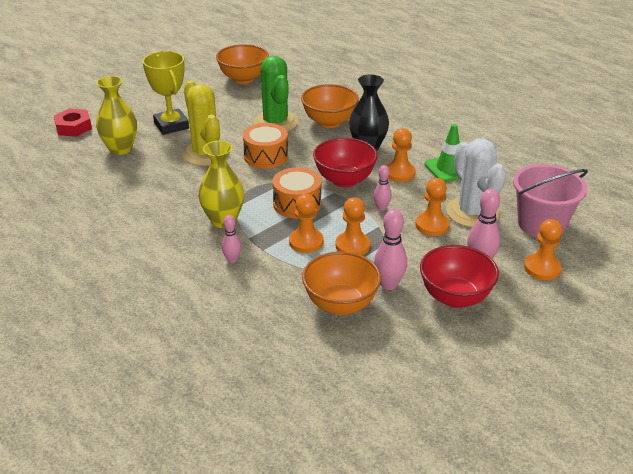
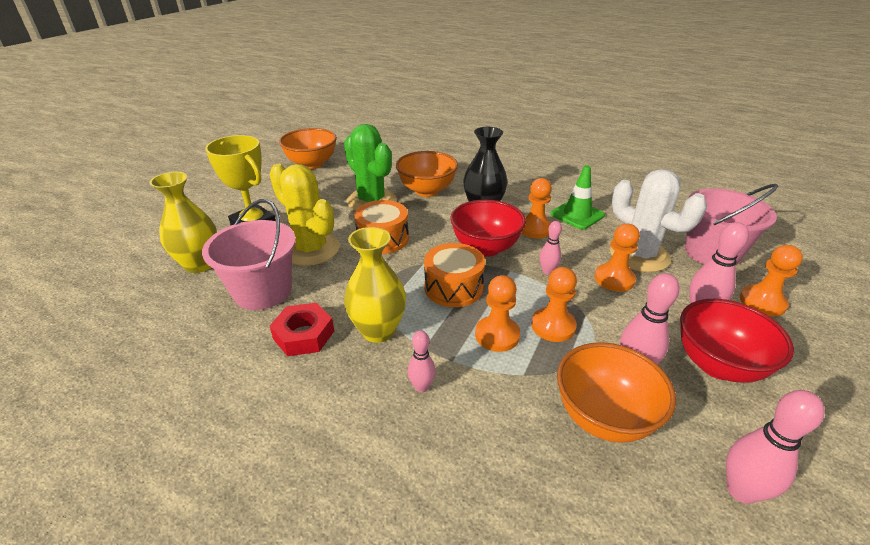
camera: 20 degrees left, 0 degrees up
red nut [54,109,92,137] -> red nut moved to [270,303,334,356]
none -> pink bucket [202,199,296,310]
none -> pink bowling pin [726,390,824,504]

